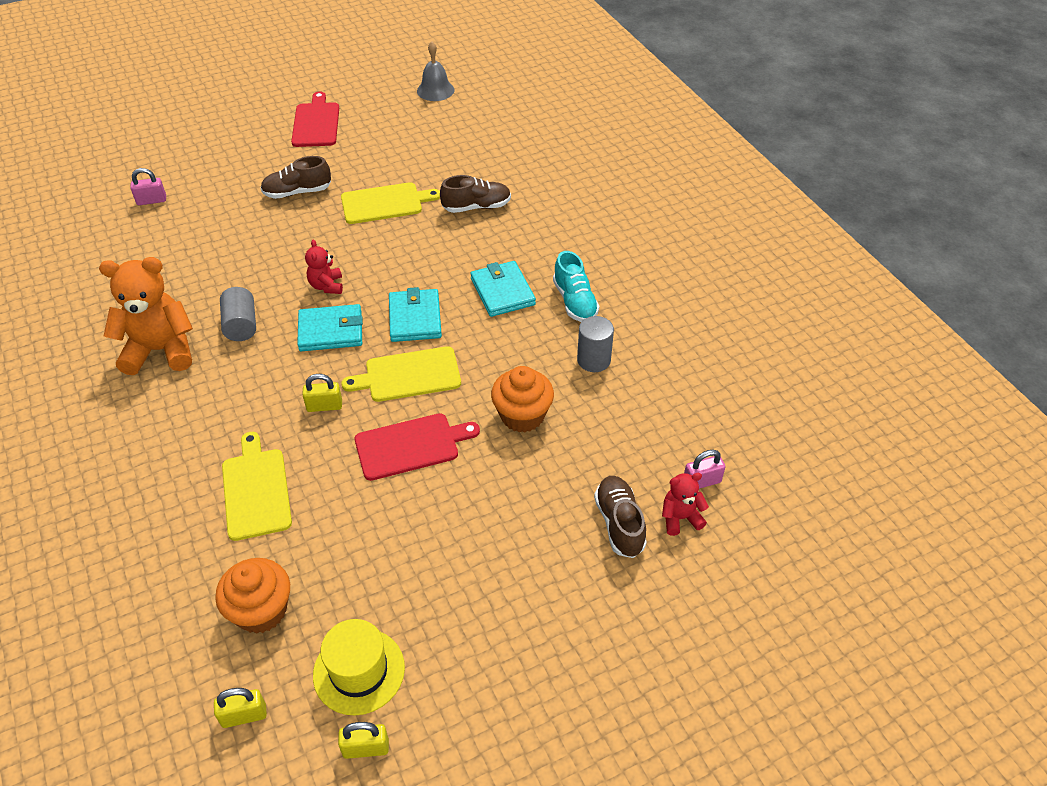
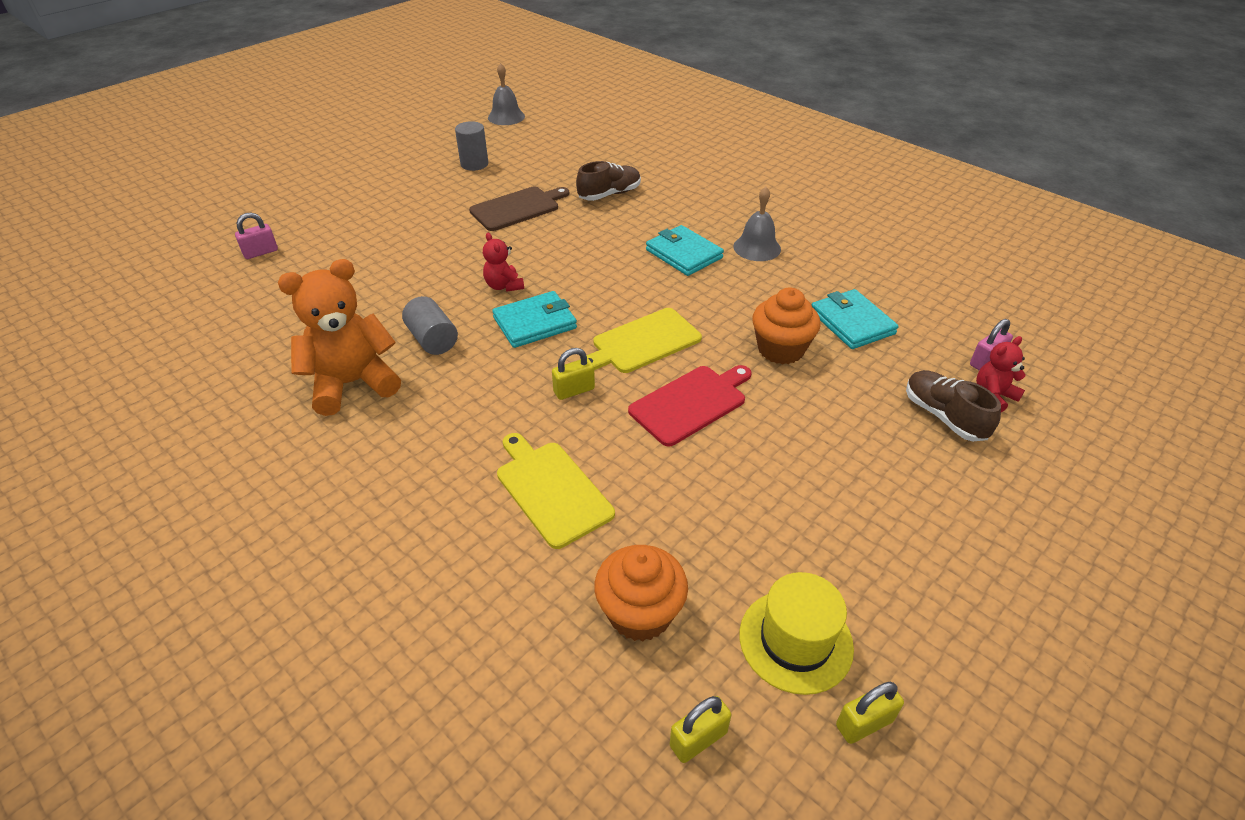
camera: 20 degrees left, 5 degrees down
brown shoe [261,156,331,199] -> none
red cutting board [291,91,339,147] -> none
yellow cutting board [341,182,440,224] -> brown cutting board [469,187,569,231]
turquoise wallet [389,287,442,342] -> turquoise wallet moved to [812,289,899,349]
turquoise shoe [553,251,599,322] -> grey bell [733,187,781,261]
grey cylinder [577,316,614,372] -> grey cylinder moved to [455,121,489,171]

